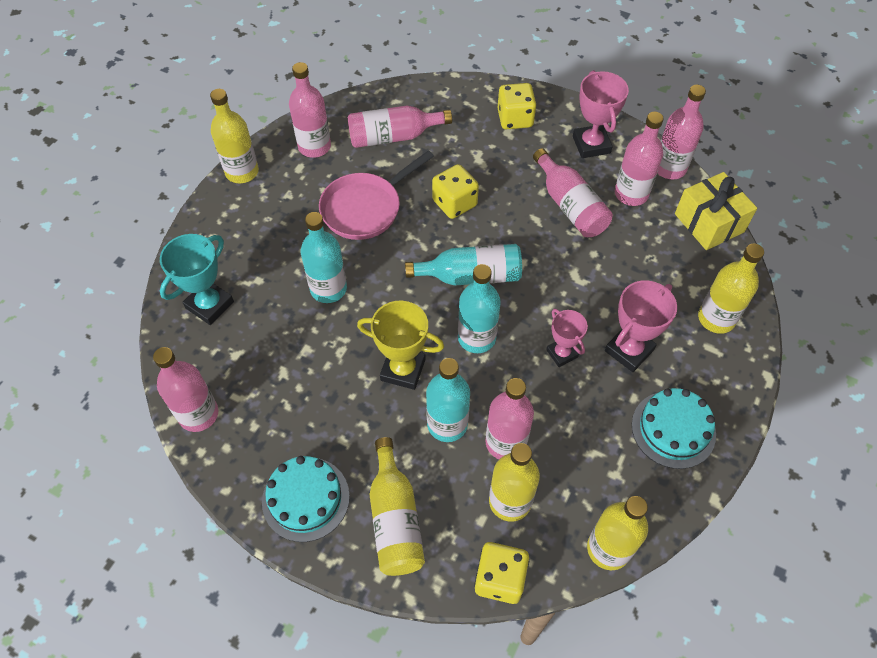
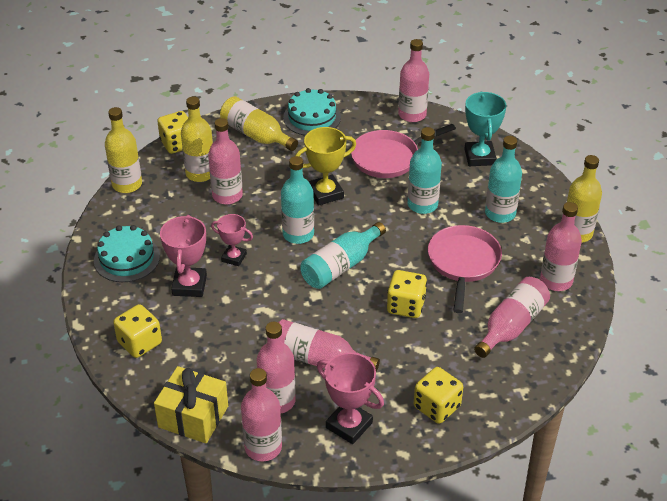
camera: 140 degrees right, 15 degrees down
turquoise bottle [426,358,470,442] -> turquoise bottle moved to [485,136,522,223]
yellow bottle [698,244,764,334] -> yellow dice [113,304,162,358]
none -> pink pan [351,124,456,178]

